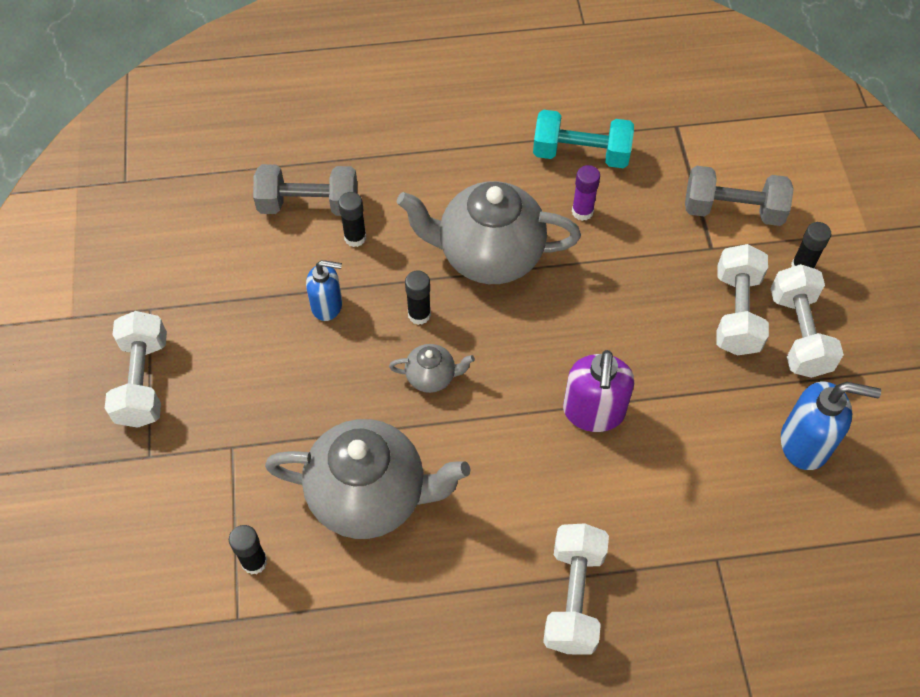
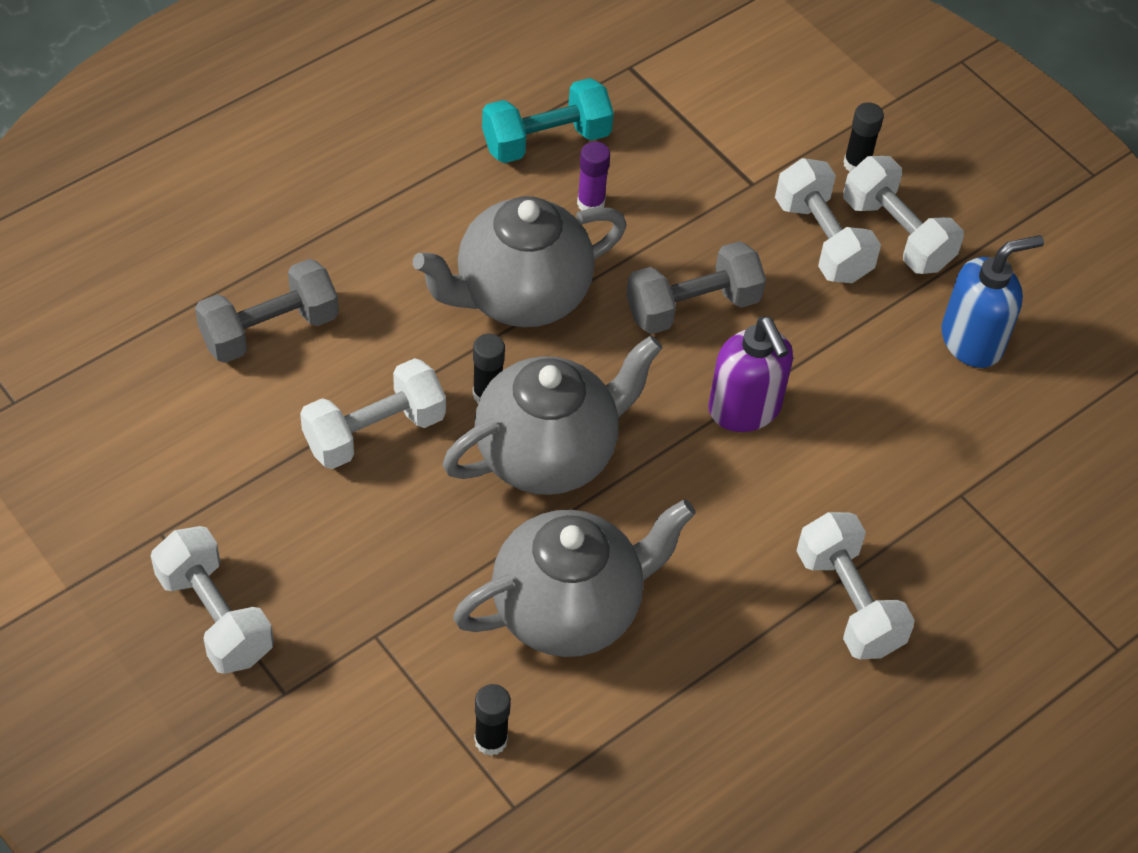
camera: 35 degrees left, 5 degrees down
blue soap dispenser [306,260,342,321] -> white dumbbell [300,358,446,469]
black glue stick [338,192,366,247] -> none
grey teapot [389,344,475,393] -> grey teapot [443,336,662,495], size x2.23
grey dumbbell [685,166,794,226] -> grey dumbbell moved to [626,241,766,334]

